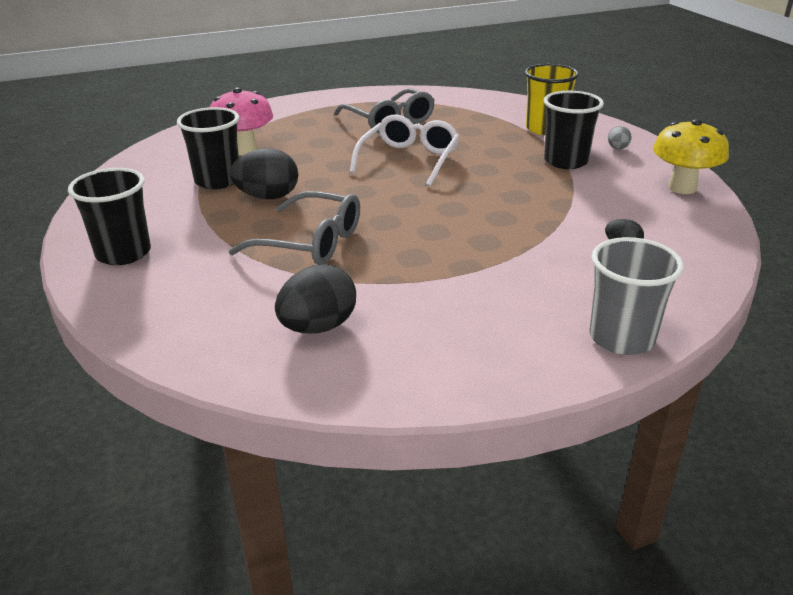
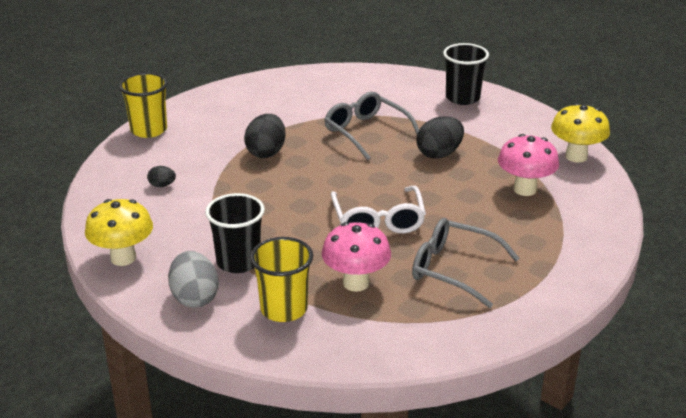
camera: 150 degrees right, 0 degrees up
black cup [177,107,239,189] -> none
grey glasses [229,191,360,265] -> grey glasses turned 60 degrees clockwise [324,92,419,160]
black egg [275,264,356,333] -> black egg moved to [244,114,286,158]
grey cup [589,237,684,355] -> yellow cup [119,72,168,138]
grey egg [608,126,632,150] -> grey egg [168,251,219,308], size x1.95
none -> pink mushroom [322,222,391,292]
none -> yellow mushroom [551,103,610,163]

